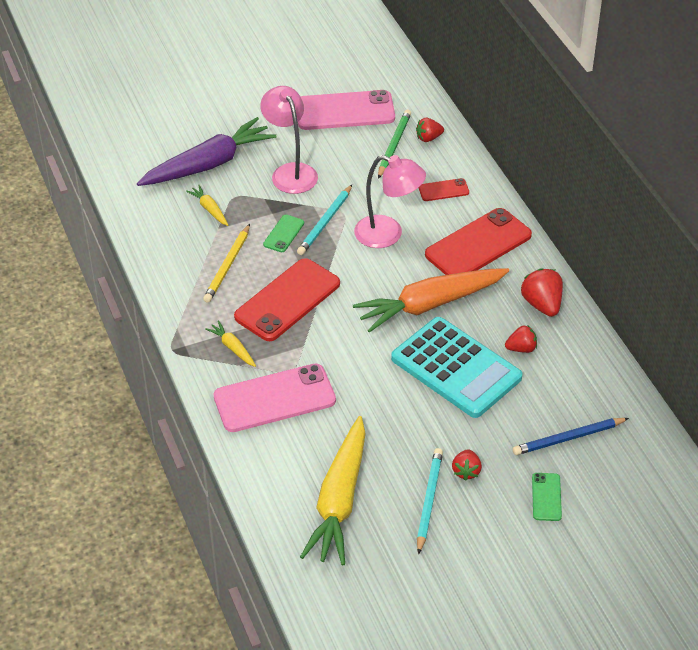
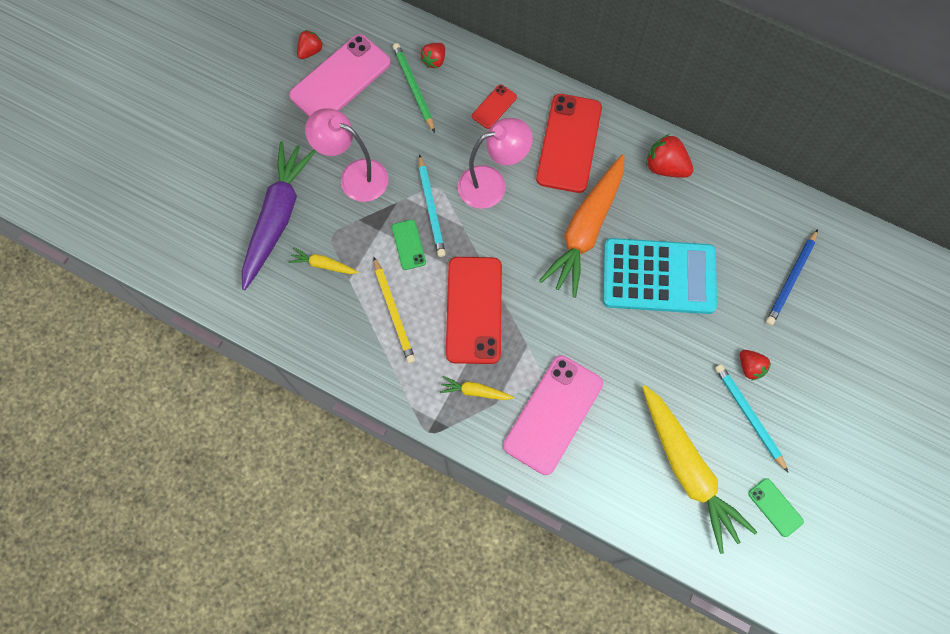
camera: 40 degrees left, 25 degrees up
red strawberry [505,325,537,353] -> red strawberry moved to [297,30,323,59]
green phone [532,473,562,521] -> green phone moved to [748,478,804,537]

